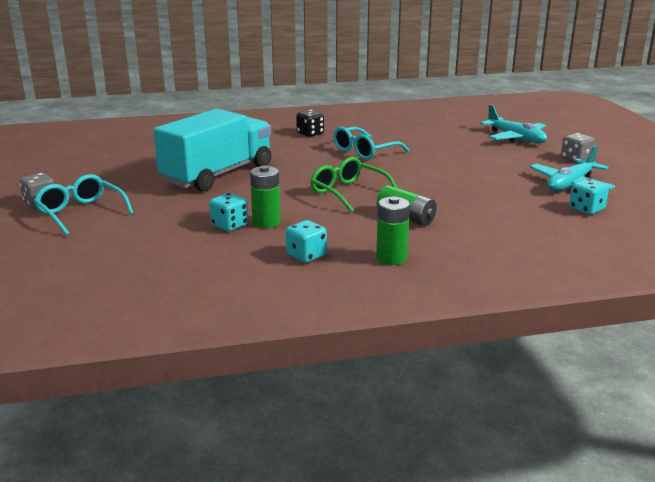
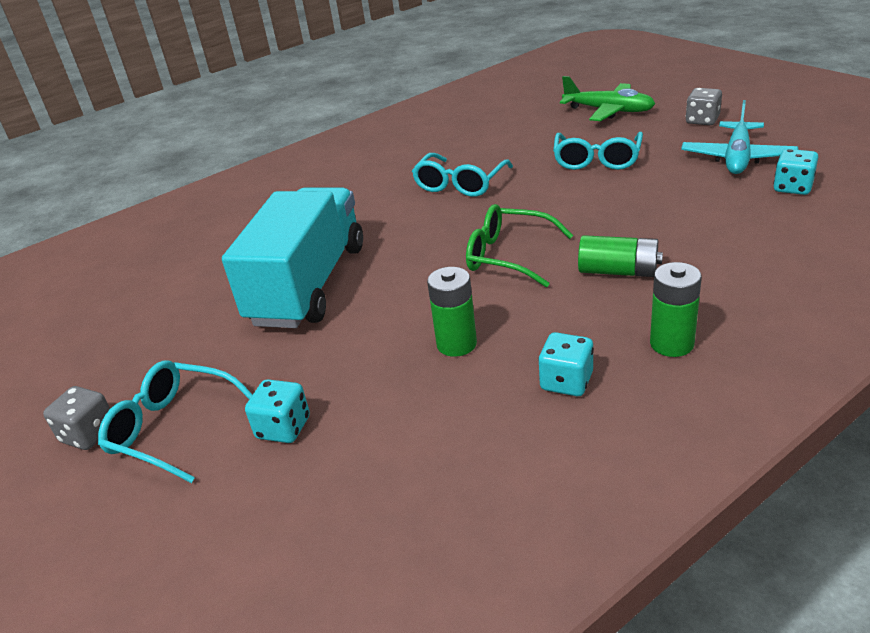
camera: 20 degrees left, 10 degrees up
turquoise dice [209,193,248,231] -> turquoise dice moved to [245,379,310,443]
black dice [296,110,324,137] -> none
turquoise plane [480,105,547,143] -> green plane [560,76,655,121]
none -> turquoise glasses [553,132,643,170]

